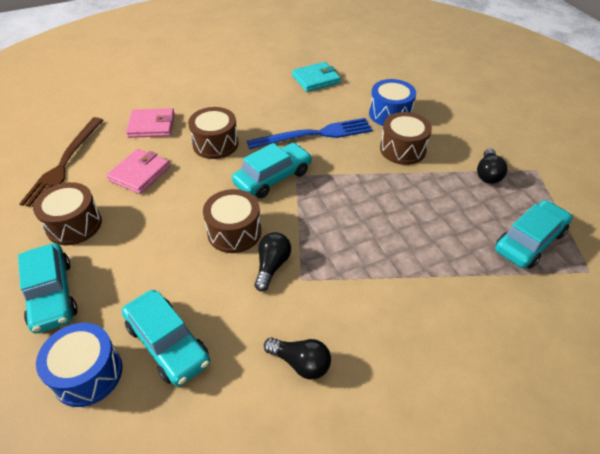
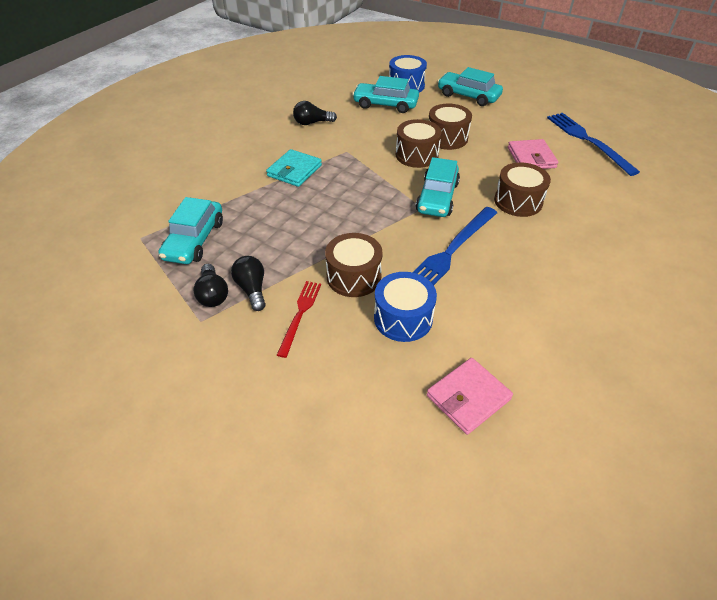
camera: 145 degrees right, 0 degrees up
brown fork [19,117,103,207] -> blue fork [547,113,640,176]
brown drum [33,182,102,245] -> brown drum moved to [429,104,472,150]
pink wallet [126,108,175,138] -> pink wallet moved to [427,358,513,435]
black light bulb [254,232,291,291] -> black light bulb moved to [194,264,228,307]
turquoise wallet [292,62,341,92] -> turquoise wallet moved to [266,149,322,187]
none -> red fork [277,281,321,358]

